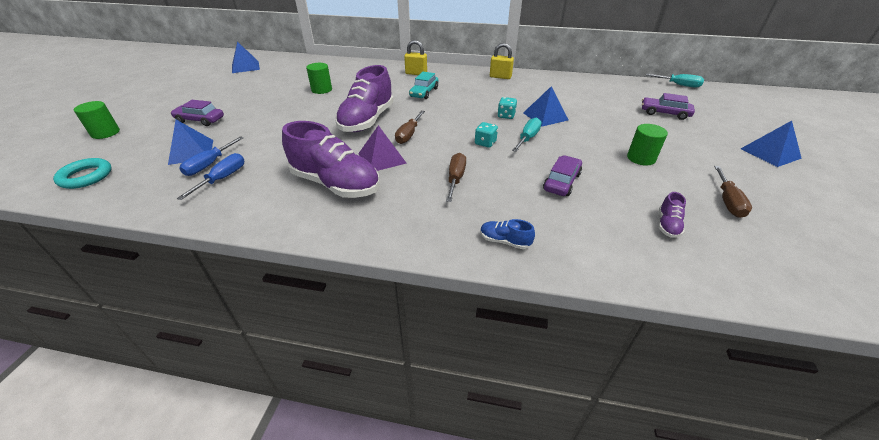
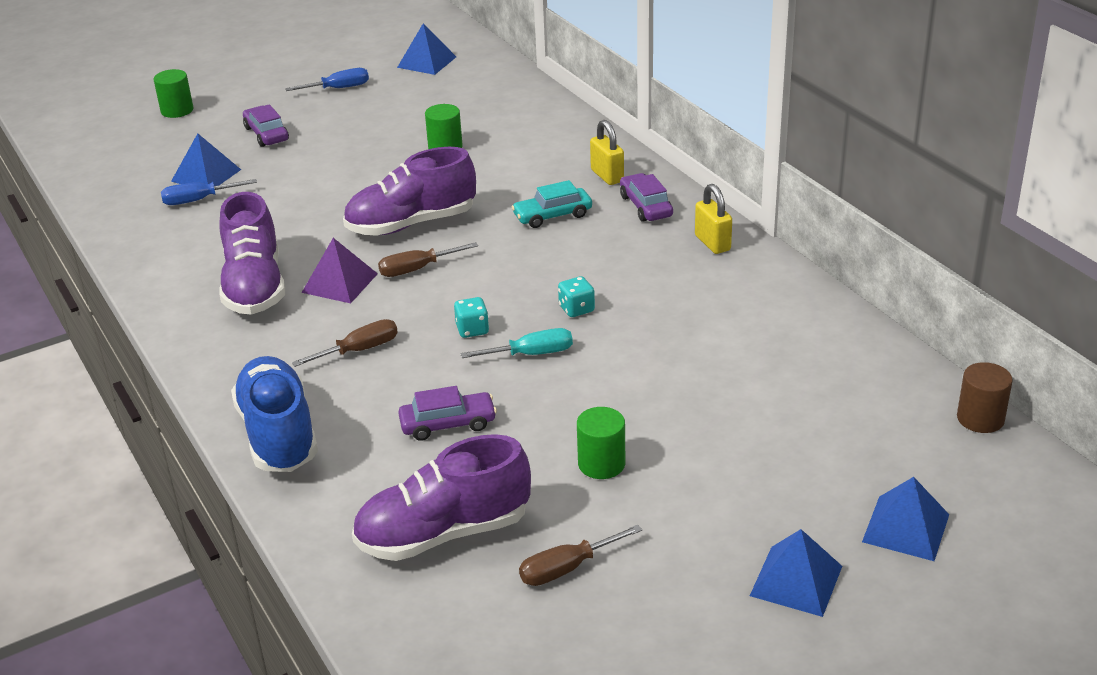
camera: 50 degrees right, 5 degrees down
turquoise ring [53,158,112,189] -> none
blue screwdriver [177,153,244,200] -> blue screwdriver moved to [285,68,369,91]
blue shoe [480,219,535,249] -> blue shoe [231,356,318,472], size x2.40
blue pyramid [523,86,568,127] -> blue pyramid moved to [862,477,949,561]
purple car [642,93,695,120] -> purple car moved to [620,173,673,222]
turquoise screwdriver [646,74,704,88] -> brown cylinder [957,362,1013,433]
purple shoe [658,192,686,238] -> purple shoe [352,434,531,561], size x2.40

